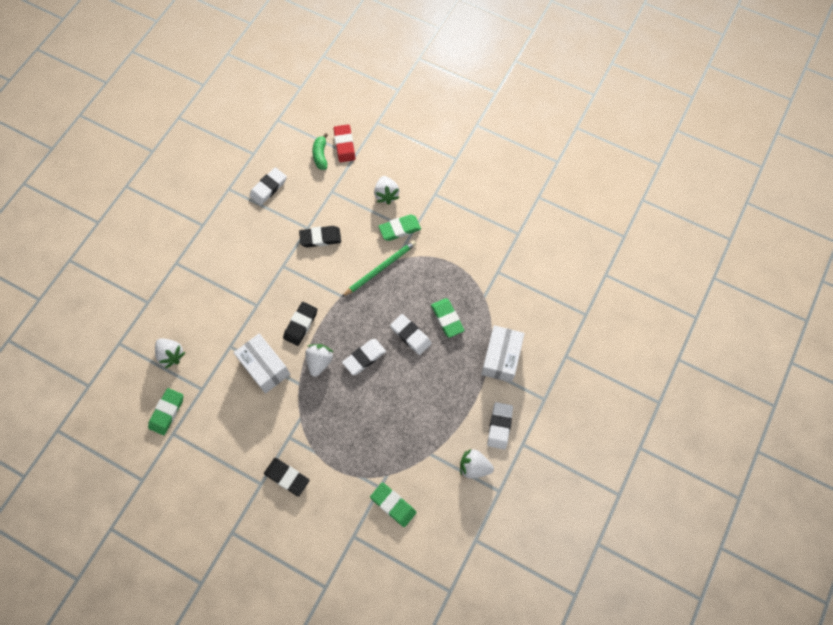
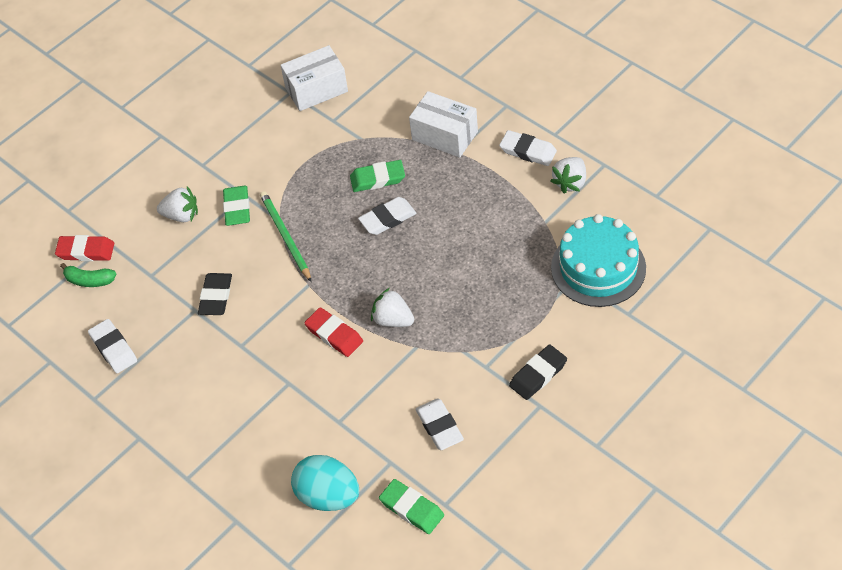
camera: 70 degrees left, 15 degrees down
white strawberry [155,338,186,369] -> turquoise egg [291,455,359,511]
white box [234,333,290,394] -> white box moved to [280,45,348,111]
black eraser [283,302,317,346] -> red eraser [304,307,363,357]
white eraser [342,339,386,375] -> white eraser moved to [416,398,464,450]
green eraser [370,482,416,527] -> turquoise cake [551,214,646,307]

